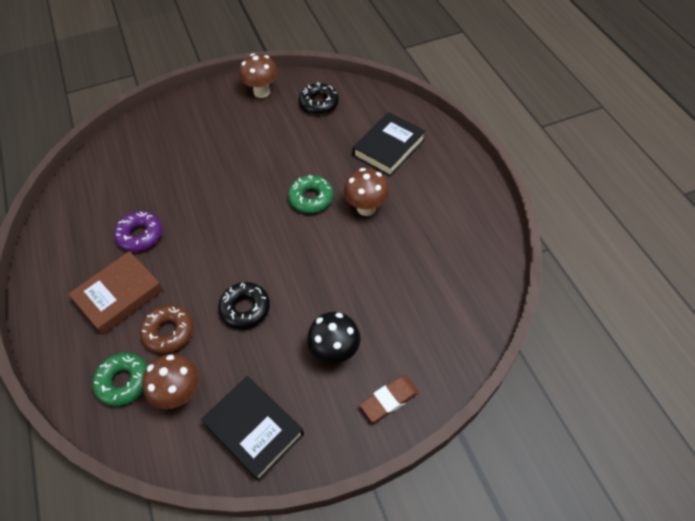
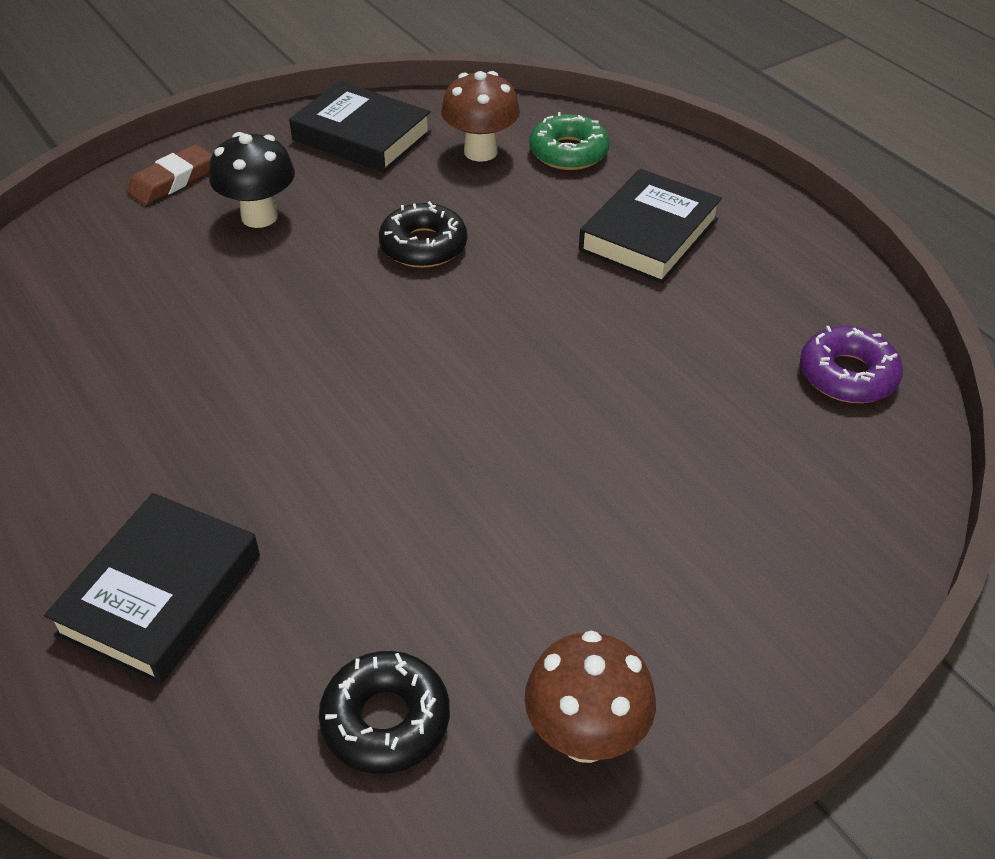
camera: 165 degrees right, 10 degrees down
brown book [68,251,163,335] -> black book [579,169,722,284]
purple donut [114,211,162,252] -> purple donut moved to [800,326,903,403]
brown donut [140,305,194,354] -> none
green donut [288,175,333,213] -> none
brown mushroom [344,168,389,216] -> none

